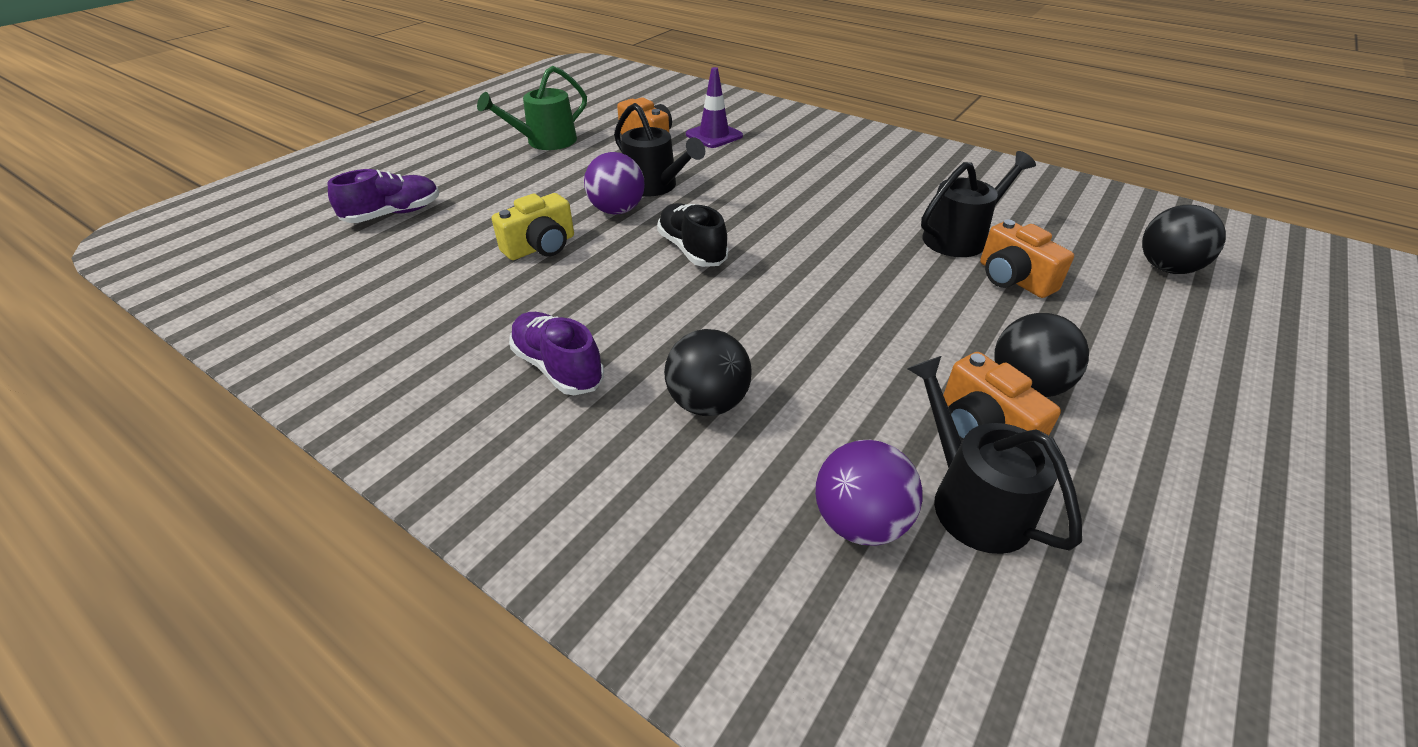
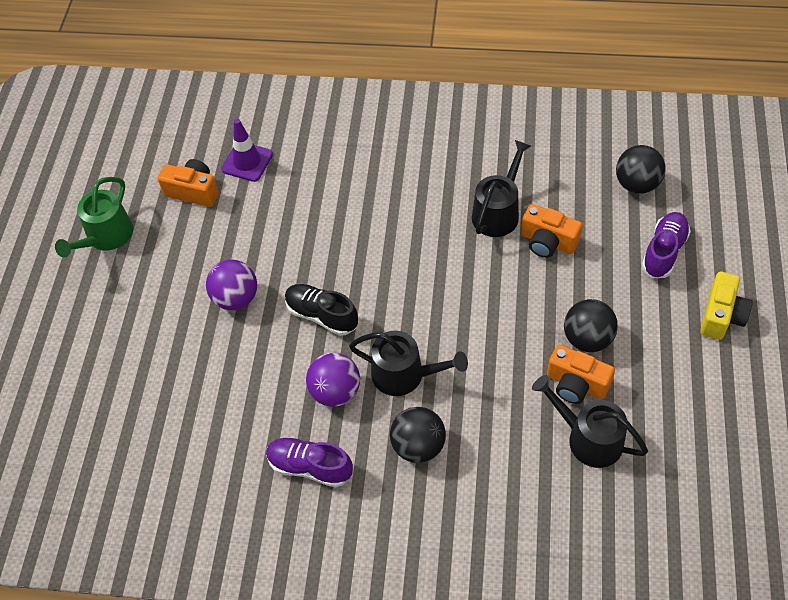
camera: 25 degrees left, 15 degrees up
purple shoe [328,169,439,223] -> purple shoe moved to [642,212,691,278]
yellow camera [492,193,574,260] -> yellow camera moved to [700,271,753,340]
black watering can [614,103,705,197] -> black watering can moved to [349,331,468,396]
purple ball [815,440,922,545] -> purple ball moved to [306,353,360,407]

